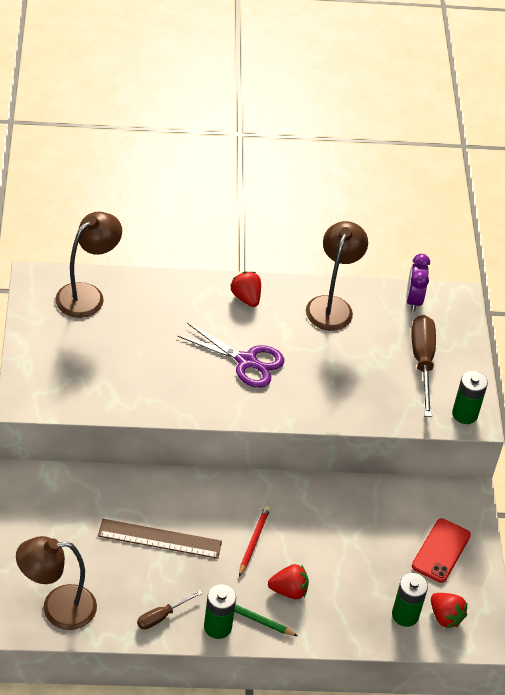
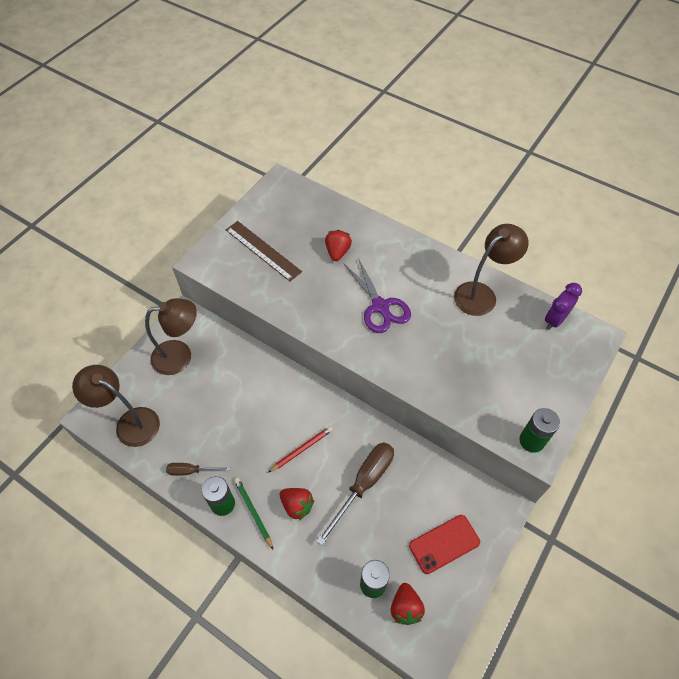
camera: 40 degrees right, 10 degrees up
brown lamp [55,212,122,318] -> brown lamp moved to [145,298,197,375]
brown ruler [98,519,222,559] -> brown ruler moved to [226,221,302,281]
red strawberry [230,271,261,307] -> red strawberry moved to [325,230,352,261]
brown screwdriver [411,315,436,417] -> brown screwdriver moved to [316,442,394,546]

